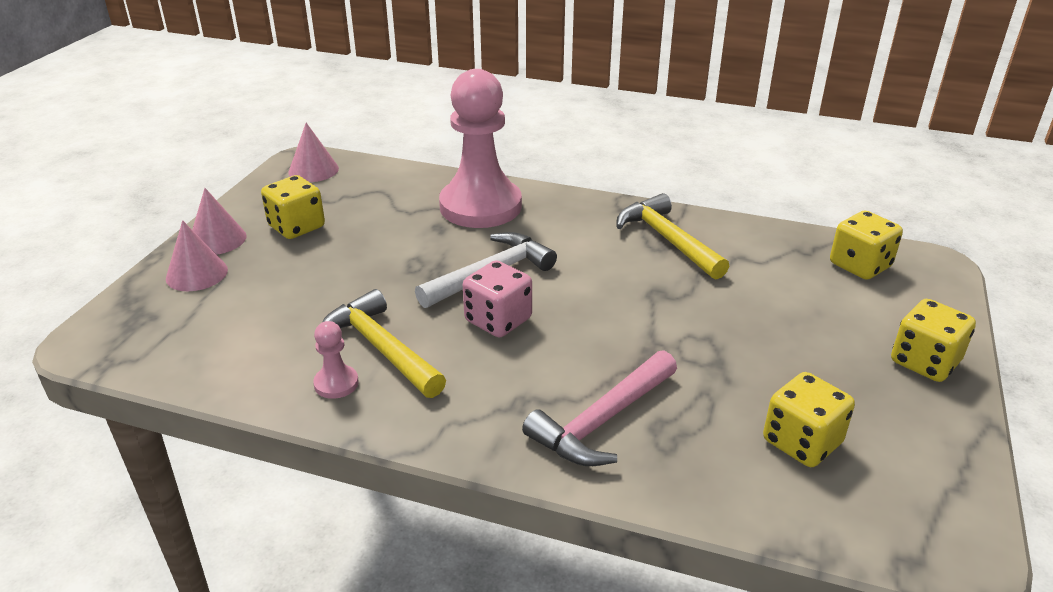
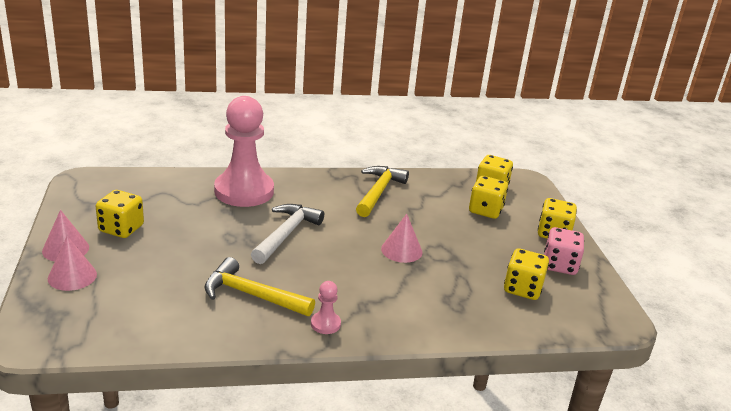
camera: 30 degrees left, 5 degrees down
pink cone [289,123,339,182] -> pink cone moved to [381,214,422,263]
pink pawn [313,321,359,399] -> pink pawn moved to [311,281,341,334]
pink dice [463,260,532,337] -> pink dice moved to [544,227,584,275]
pink hammer [522,350,677,466] -> none
yellow hammer [616,193,729,279] -> yellow hammer turned 75 degrees clockwise [356,166,409,217]
none -> yellow dice [469,176,508,219]

